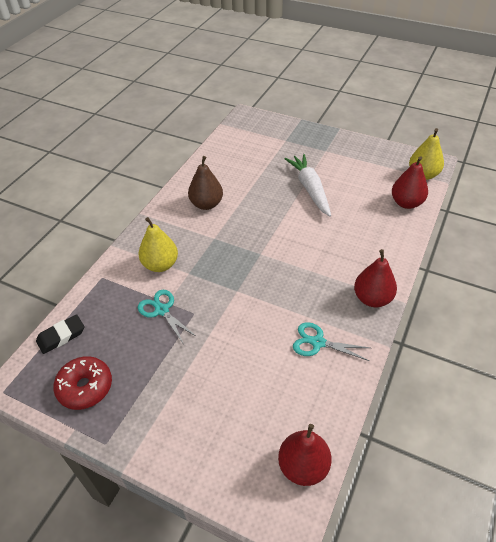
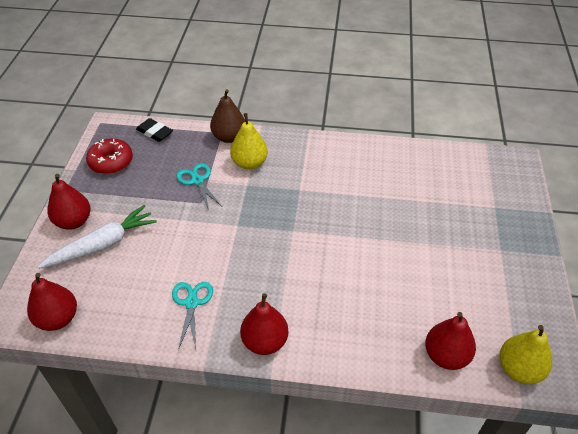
camera: 70 degrees right, 0 degrees up
turquoise scissors [138,290,197,343] -> turquoise scissors turned 60 degrees counterclockwise [177,163,222,210]
brown pear [188,156,223,210] -> brown pear moved to [210,89,246,143]
white carrot [284,154,331,217] -> white carrot moved to [38,205,157,269]
none -> red pear [48,174,91,230]

